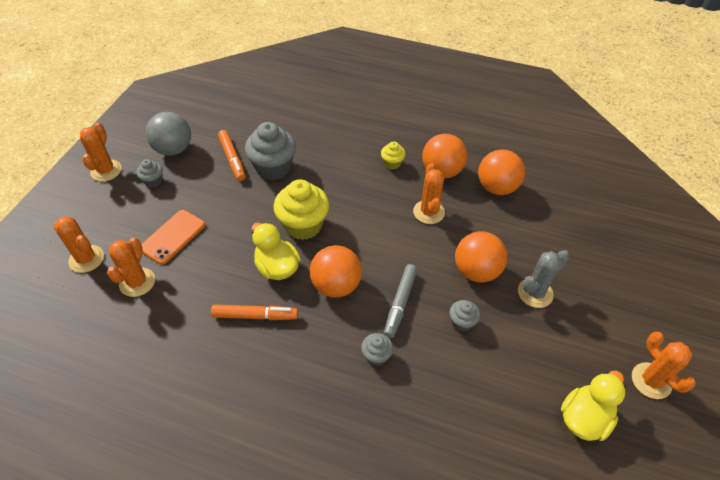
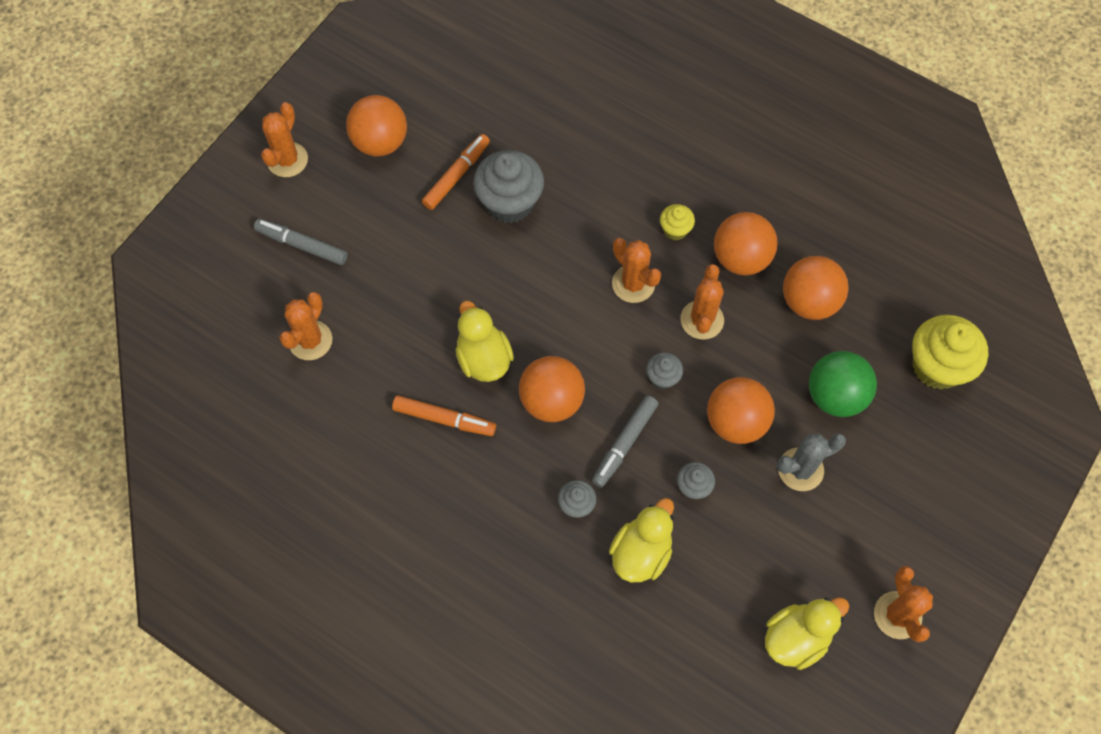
camera: 15 degrees right, 15 degrees up
orange cactus [54,216,104,273] -> orange cactus moved to [612,238,661,303]
grey cupcake [137,159,163,188] -> grey cupcake moved to [646,352,683,389]
orange phone [141,210,205,265] -> none
grey ball [146,112,191,156] -> orange ball [346,95,407,156]
orange marker [218,130,246,181] -> orange marker turned 135 degrees counterclockwise [422,134,490,210]
yellow cupcake [273,179,329,240] -> yellow cupcake moved to [912,315,988,389]
none -> grey marker [254,219,348,265]
none -> yellow duck [609,498,674,582]
none -> green ball [809,351,877,417]

